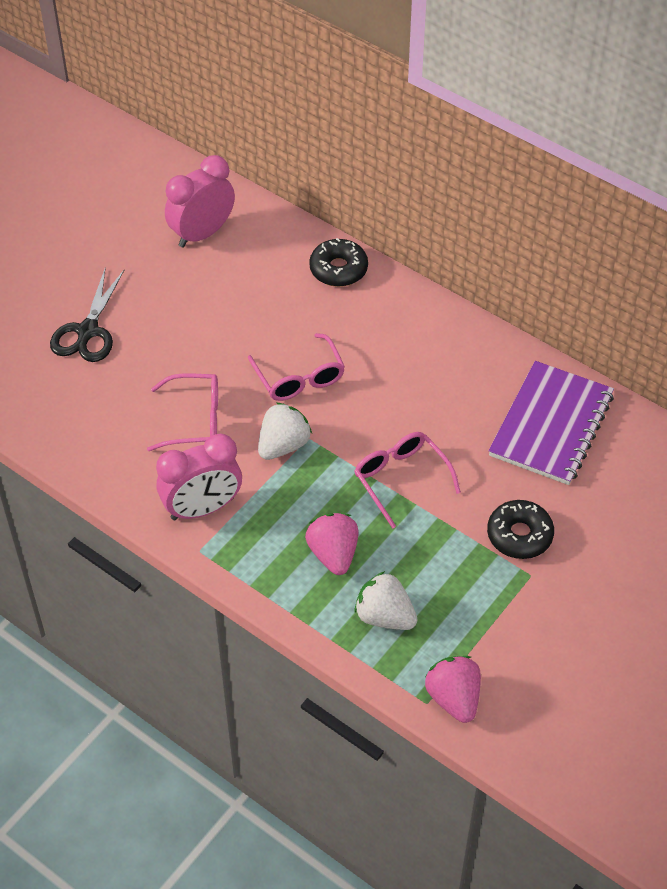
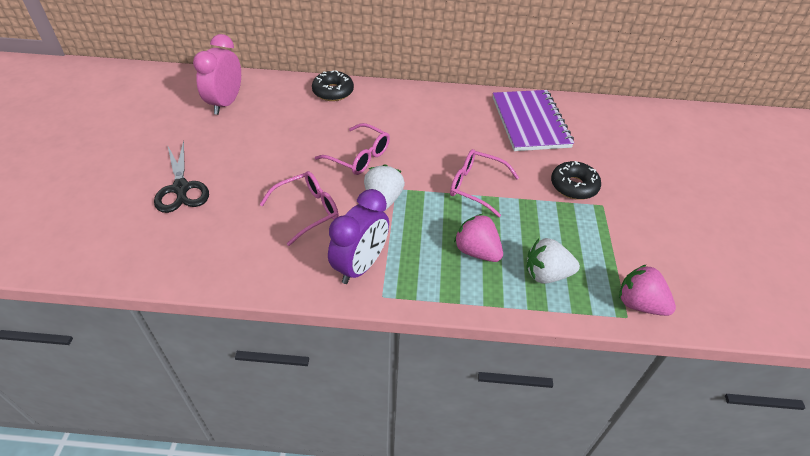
camera: 35 degrees left, 5 degrees down
pink clock [156,434,242,520] -> purple clock [328,189,389,284]

